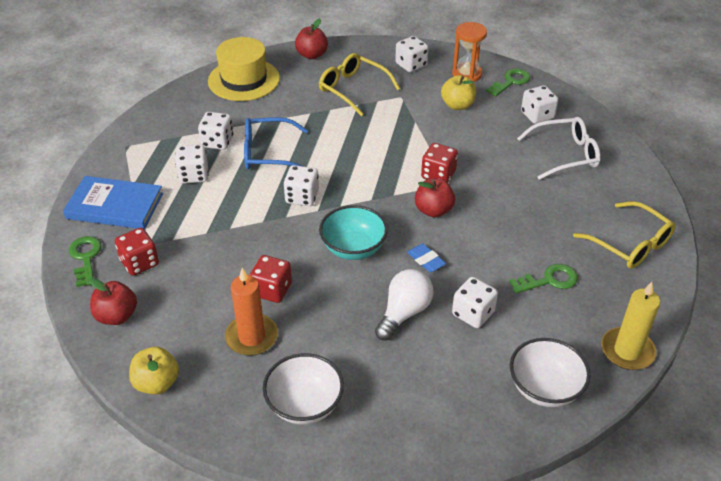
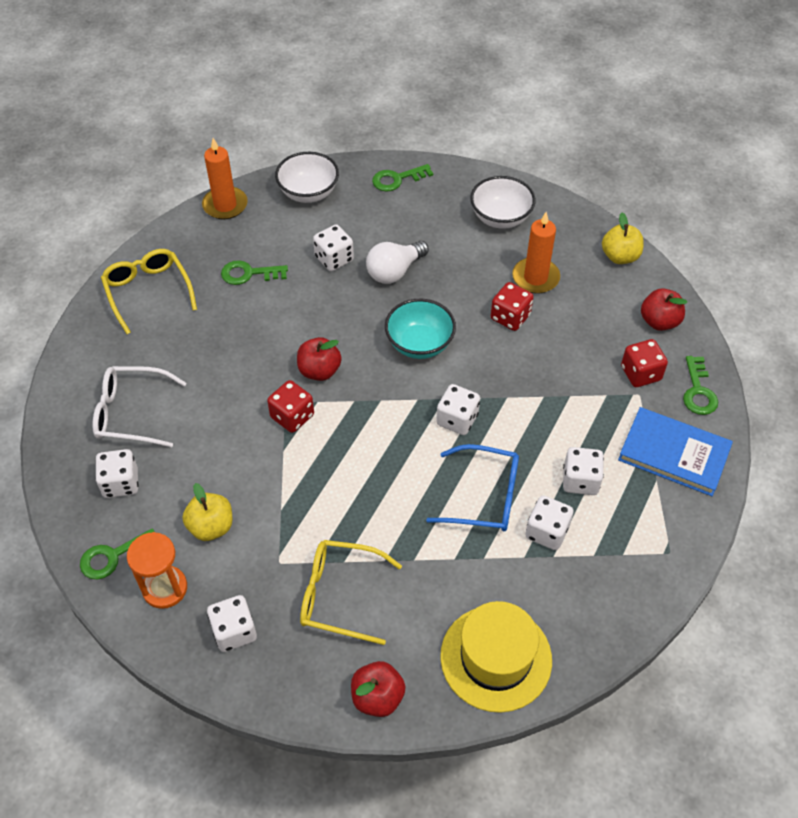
camera: 165 degrees left, 10 degrees up
yellow glasses [319,53,400,116] -> yellow glasses turned 135 degrees clockwise [300,540,402,645]
blue eraser [407,244,446,272] -> none
yellow candle [601,282,660,370] -> orange candle [202,138,248,219]
none -> green key [372,164,433,191]

